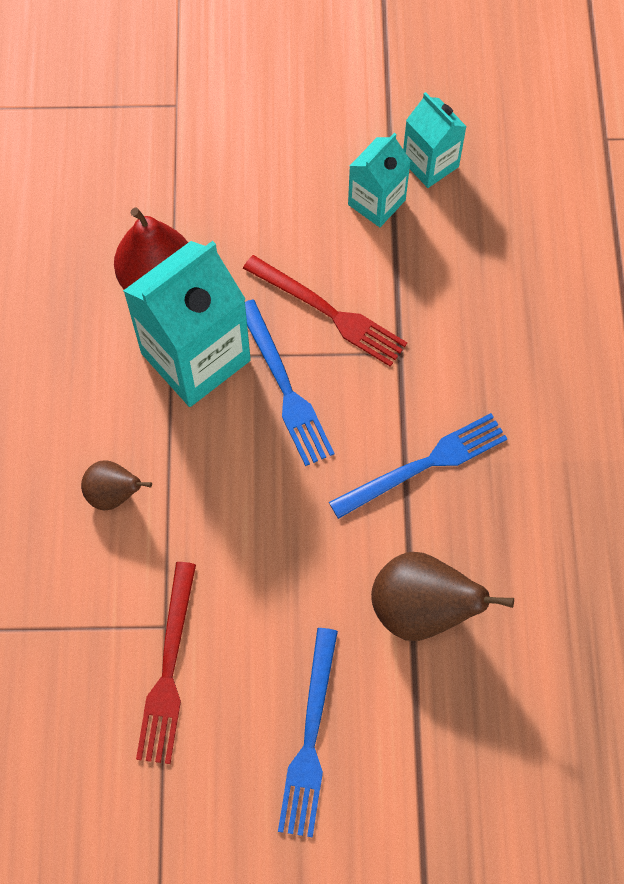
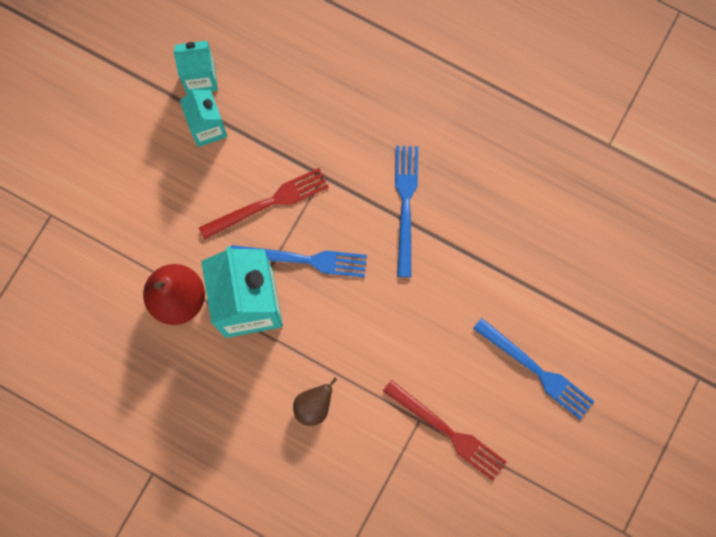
camera: 60 degrees left, 10 degrees up
brown pear [371,552,514,641] -> none

